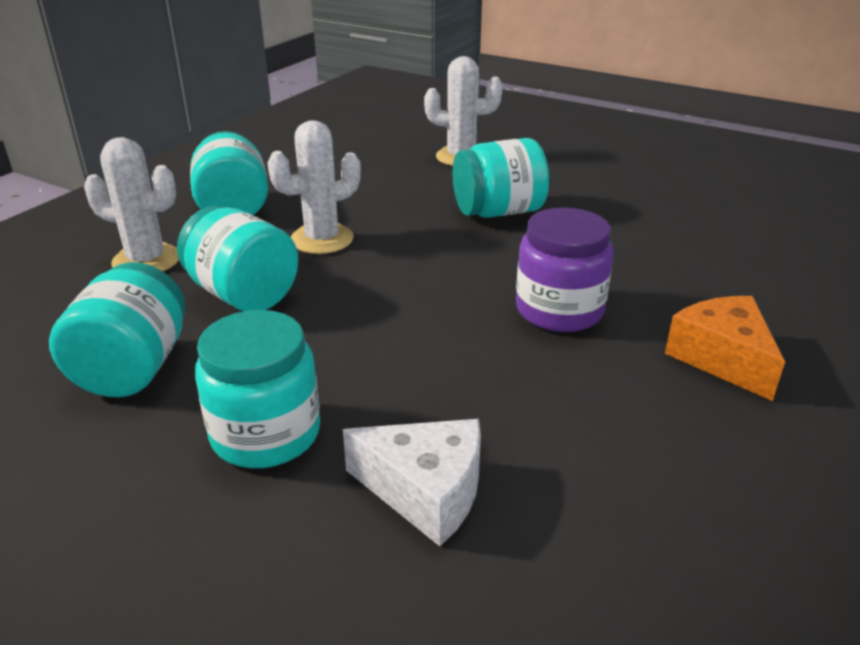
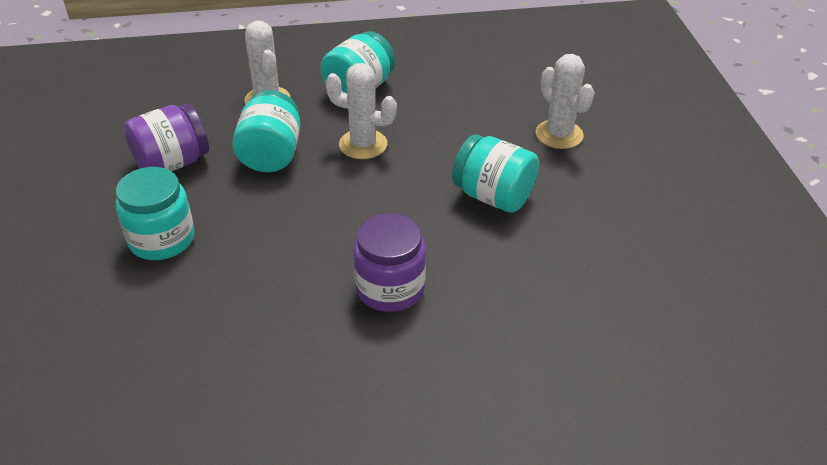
camera: 50 degrees right, 10 degrees up
turquoise jar [49,262,185,397] -> purple jar [124,104,209,171]
white cheese [343,419,481,546] -> none
orange cheese [665,296,785,401] -> none

